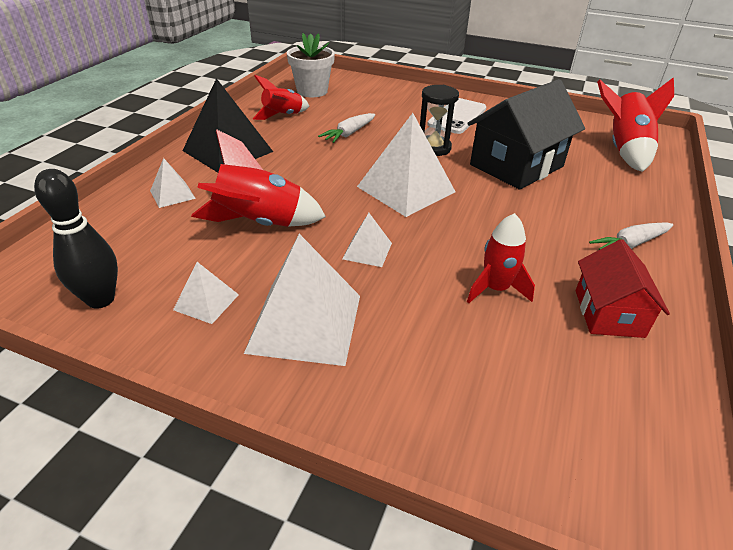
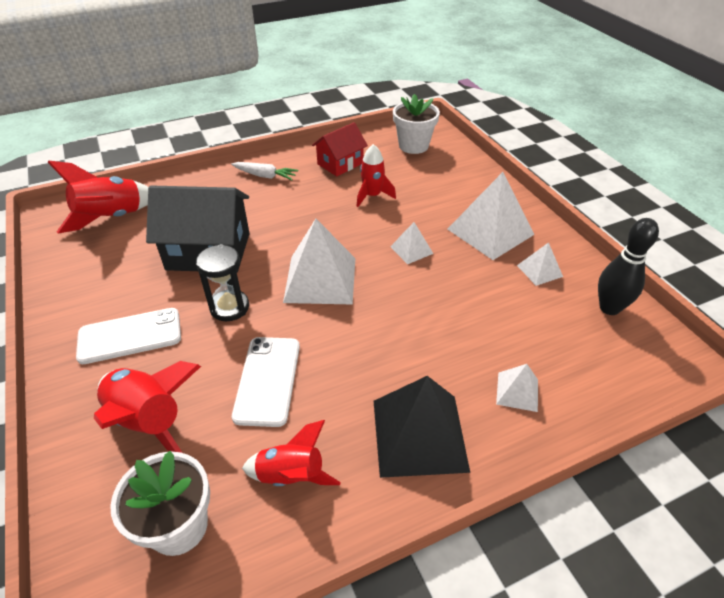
camera: 135 degrees left, 5 degrees up
red rocket [191,129,326,227] -> red rocket moved to [94,361,201,453]
white carrot [318,113,375,143] -> white phone [232,337,300,427]
none -> white flower pot [393,94,440,154]

